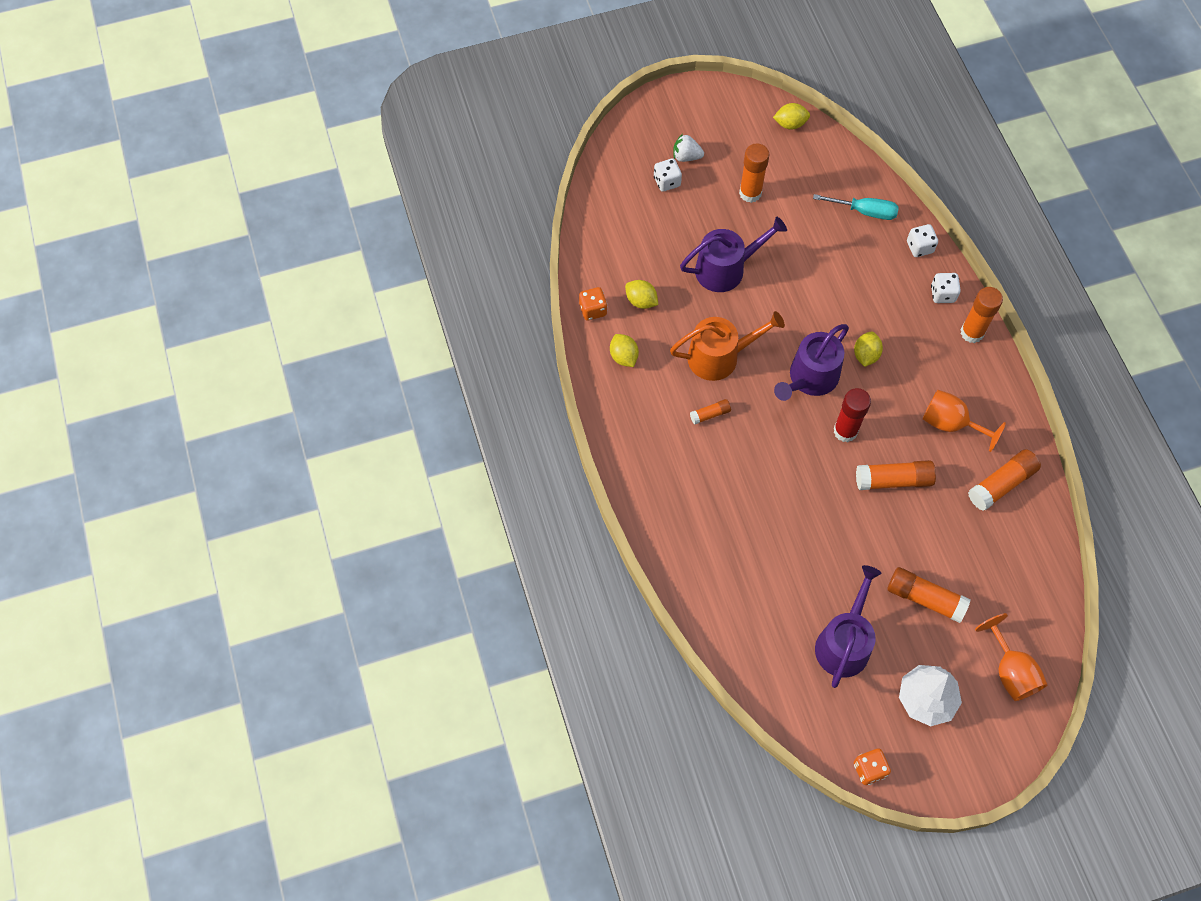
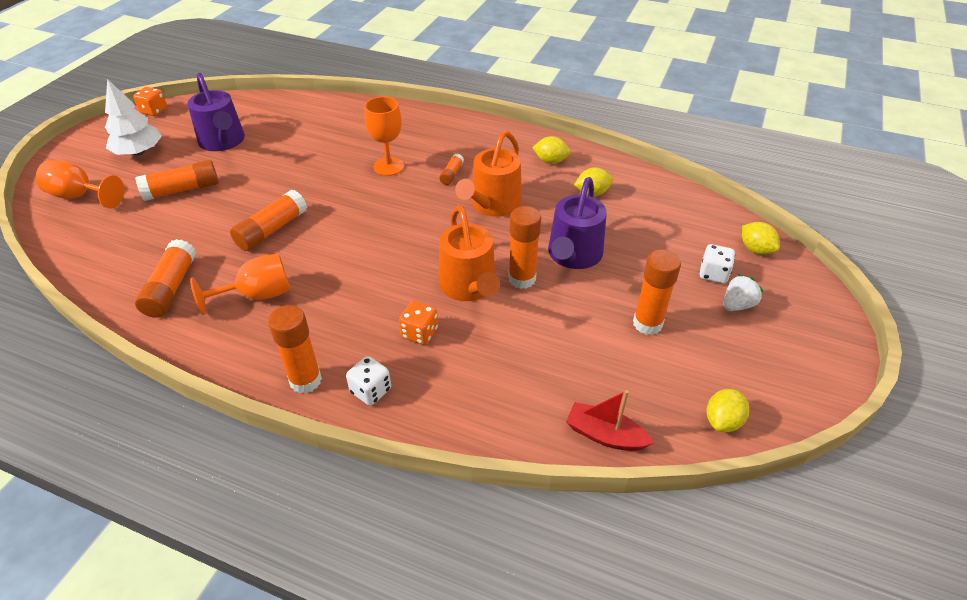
camera: 130 degrees right, 20 degrees down
orange dice [579,287,607,321] -> orange dice moved to [399,301,438,345]
purple watering can [774,324,849,401] -> none
turquoise screwdriver [813,194,899,220] -> none
red glue stick [834,388,871,442] -> none
yellow lemon [854,332,883,367] -> yellow lemon moved to [742,222,780,255]
white dice [907,224,938,257] -> none
none -> orange goblet [364,97,404,176]
none -> orange watering can [438,205,500,301]
none -> orange glue stick [508,206,541,289]
none -> red boat [566,390,654,451]

